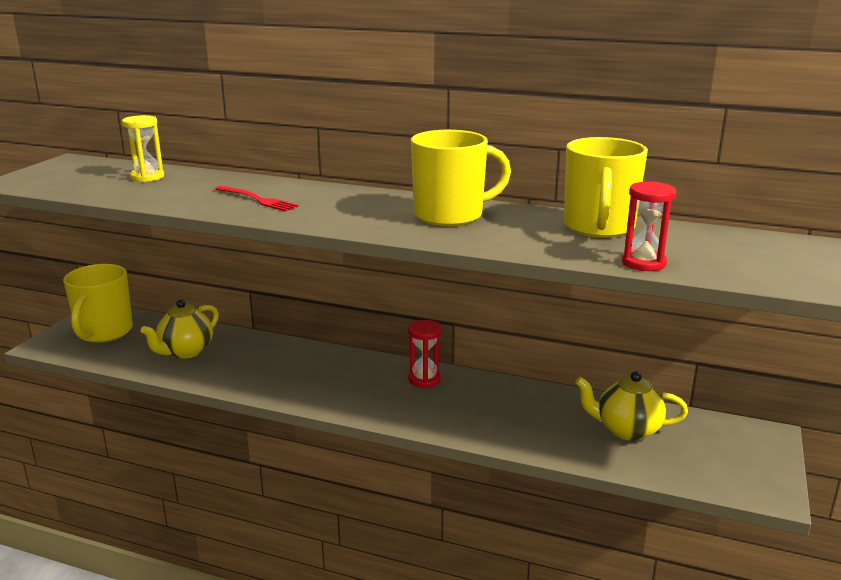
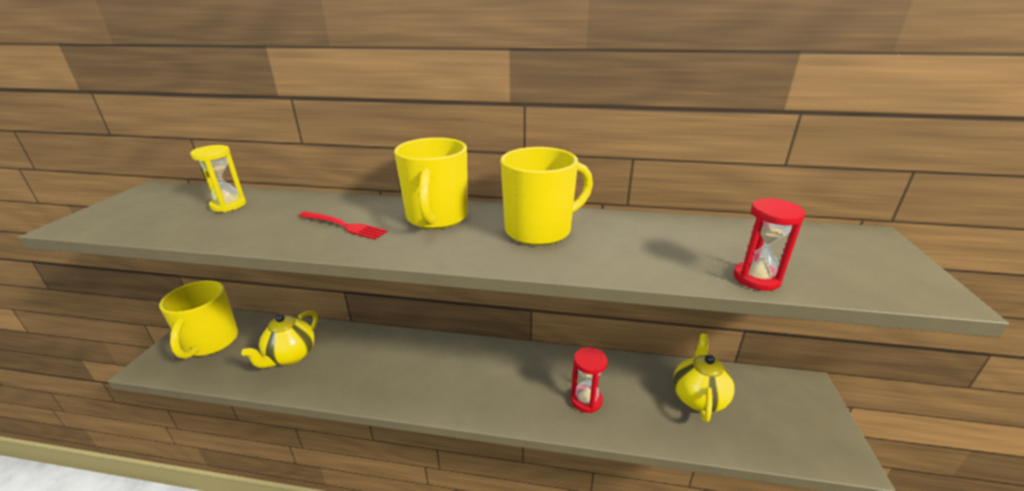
camera: 10 degrees left, 5 degrees up
red hourglass [408,320,442,388] -> red hourglass moved to [571,347,608,413]
yellow mug [564,137,648,238] -> yellow mug moved to [394,137,468,229]
yellow teapot [575,371,688,441] -> yellow teapot turned 105 degrees clockwise [673,334,735,422]

